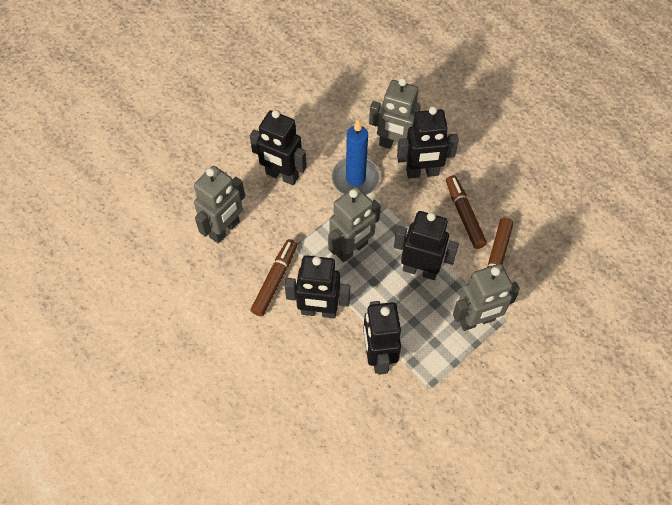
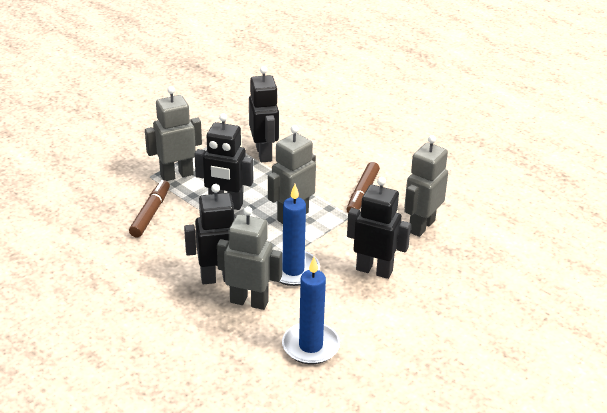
camera: 175 degrees right, 25 degrees down
black robot [285,255,350,318] -> none
brown marker [446,175,487,249] -> none
none -> blue candle [282,257,340,364]

